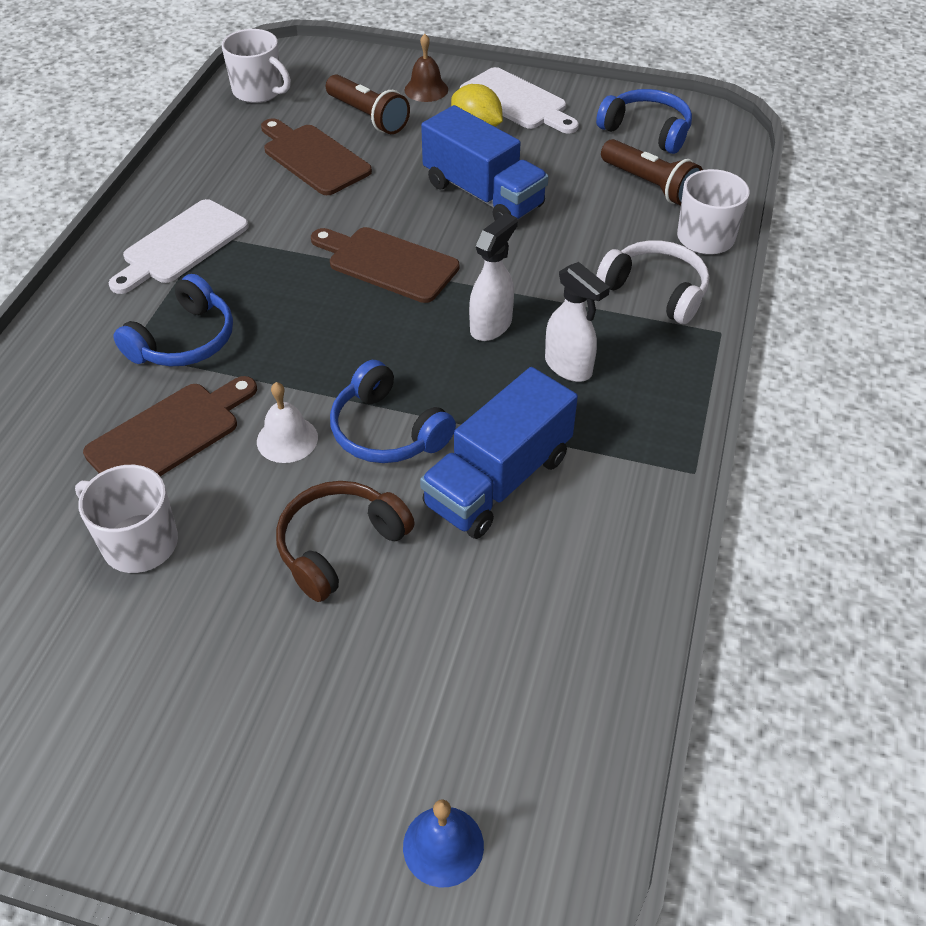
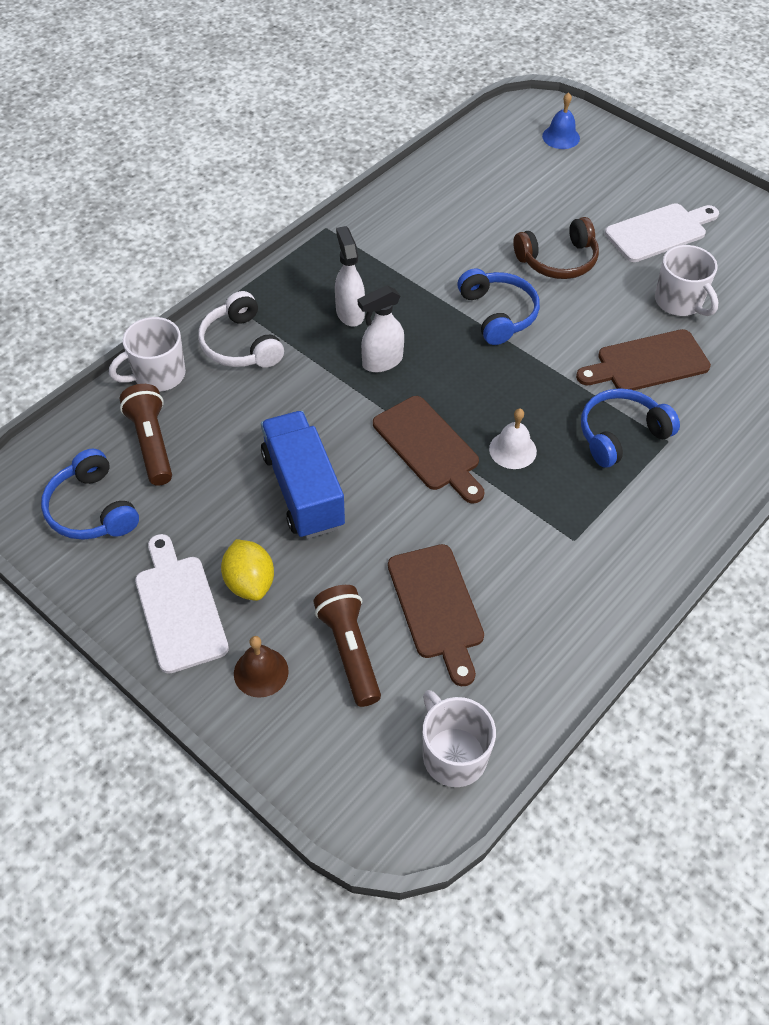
camera: 155 degrees left, 5 degrees up
white cutting board [108,199,249,294] -> white cutting board moved to [605,203,719,262]
white bell [257,382,318,463] -> white bell moved to [489,409,537,469]
blue truck [420,367,578,539] -> none

